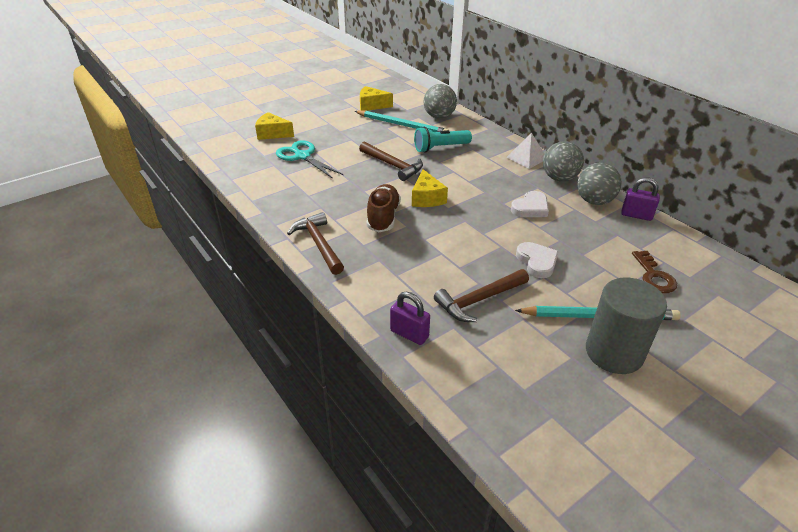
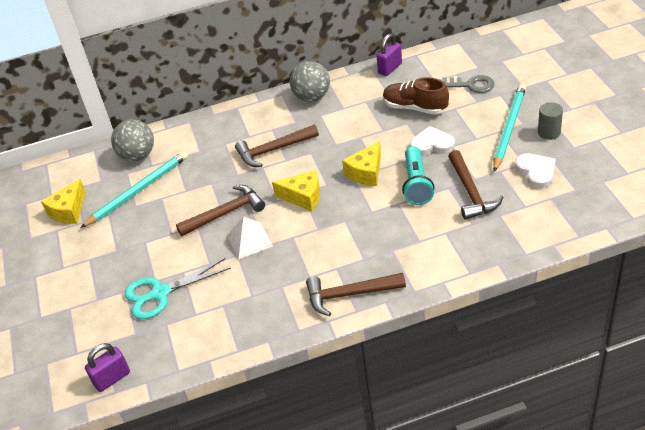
camera: 65 degrees left, 5 degrees up
yellow cheese [255,112,294,140] -> yellow cheese moved to [342,141,381,186]
brown shoe [367,184,401,232] -> brown shoe moved to [383,77,449,114]
purple padlock [390,292,430,345] -> purple padlock moved to [85,343,130,392]
turquoise flashlight [414,127,472,153] -> turquoise flashlight moved to [402,146,434,205]
white pyramid [507,133,545,169] -> white pyramid moved to [227,216,273,260]
white heart [511,191,549,217] -> white heart moved to [515,153,556,188]
grey ball [577,163,622,205] -> none
grey cylinder [586,277,667,374] -> grey cylinder [538,102,563,140], size x0.51
brown key [632,251,677,293] -> grey key [442,75,495,93]
none -> brown hammer [235,125,319,167]

